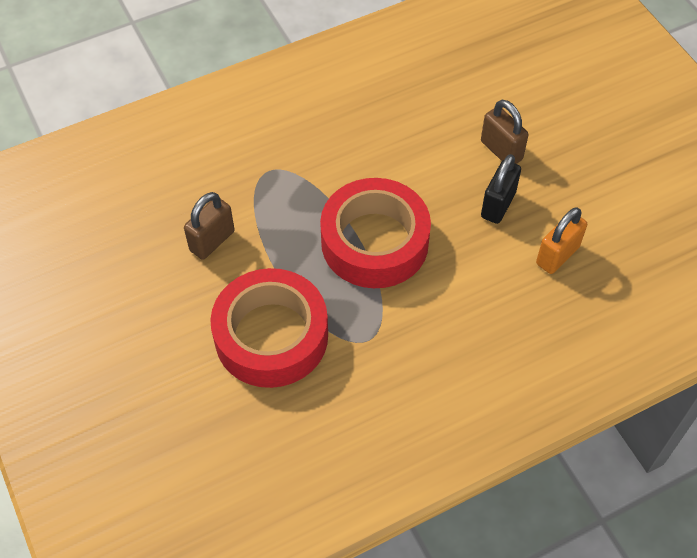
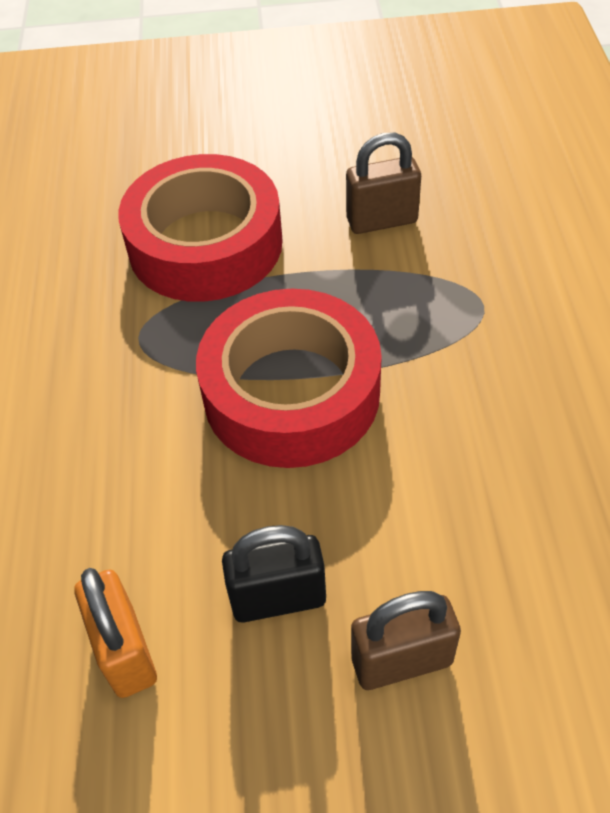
camera: 115 degrees right, 5 degrees down
brown padlock [184,192,235,260] -> brown padlock turned 75 degrees counterclockwise [346,133,421,234]
black padlock [481,154,521,224] -> black padlock turned 60 degrees counterclockwise [222,525,326,623]

